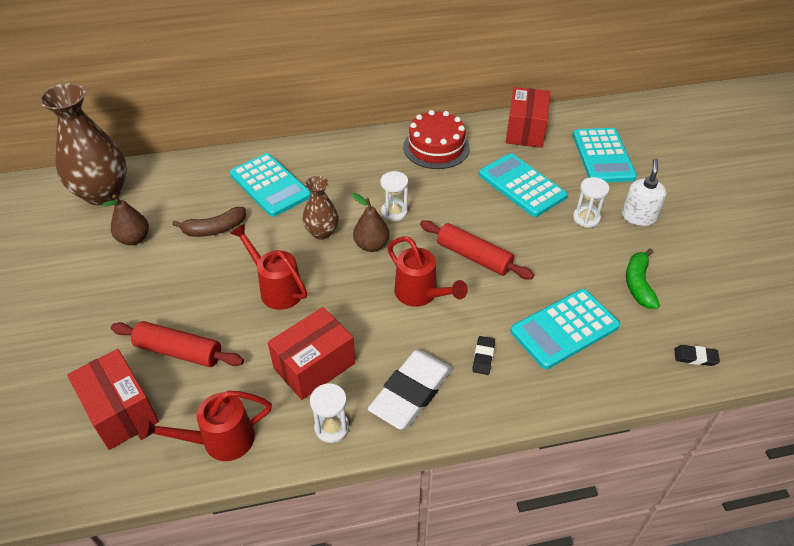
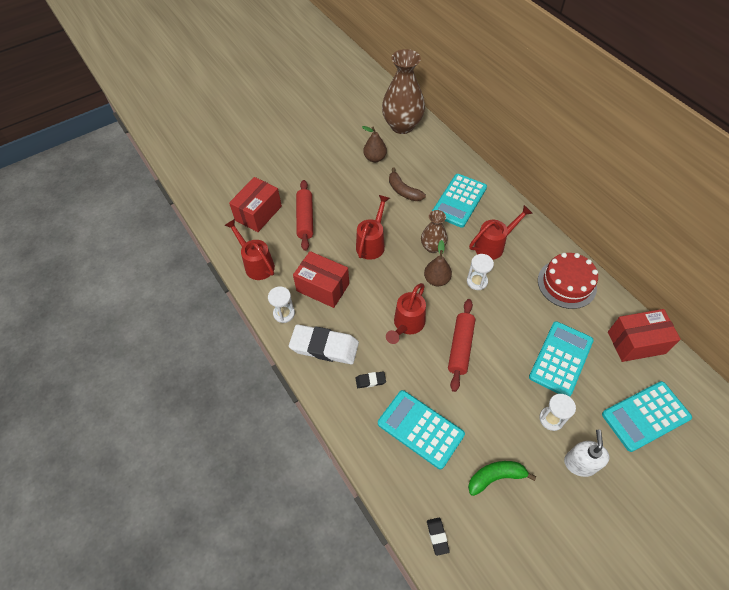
camera: 70 degrees right, 10 degrees up
white soap dispenser [622,158,667,226] -> white soap dispenser turned 75 degrees counterclockwise [564,429,609,477]
none -> red watering can [469,205,533,260]

